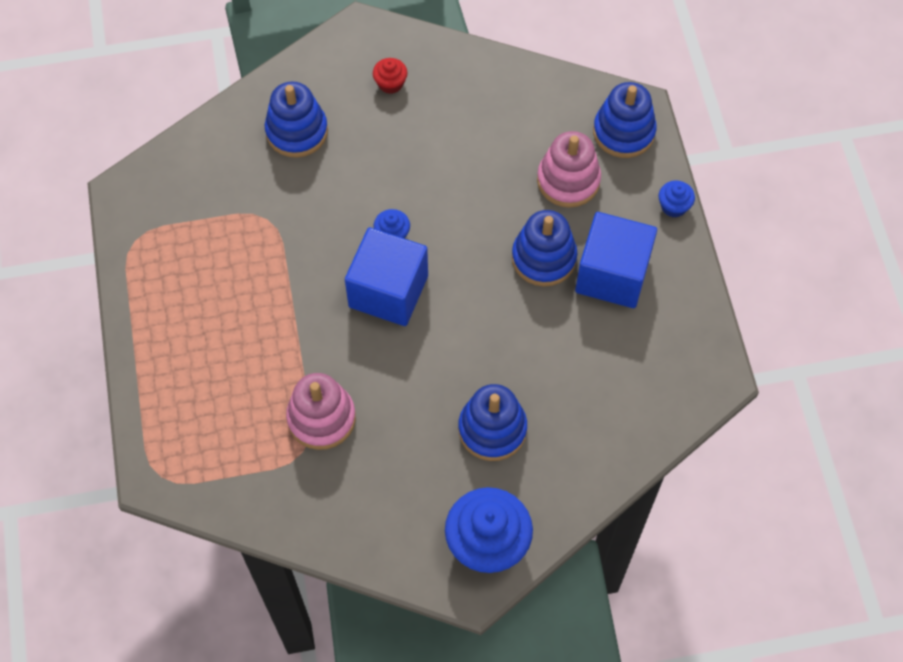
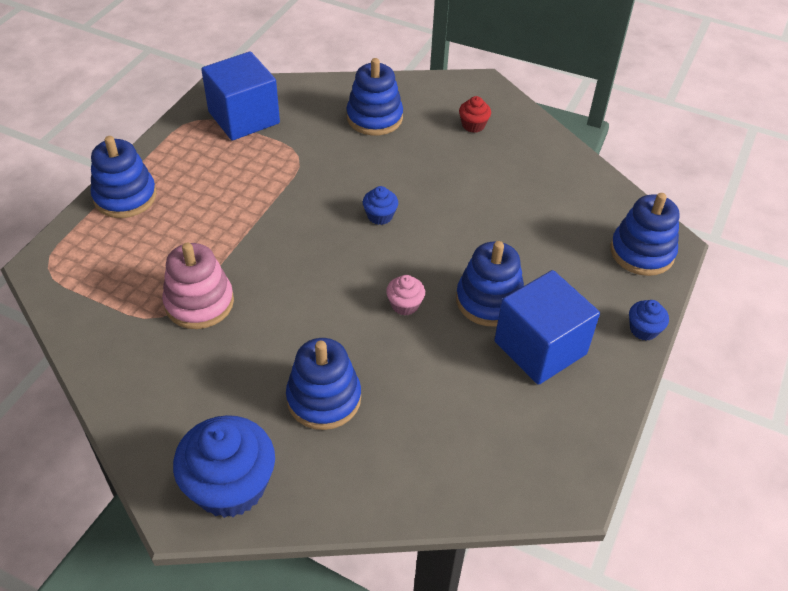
camera: 35 degrees right, 15 degrees down
blue cube [345,227,428,326] -> blue cube moved to [201,52,280,140]
pink stacking toy [537,131,601,208] -> none
none -> blue stacking toy [91,136,157,218]
none -> pink cupcake [386,275,425,316]

